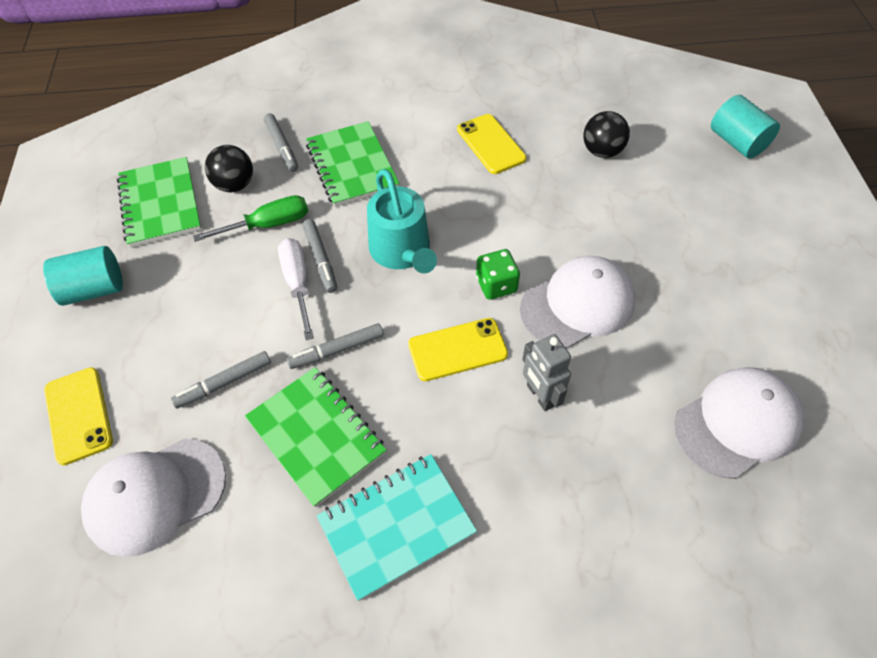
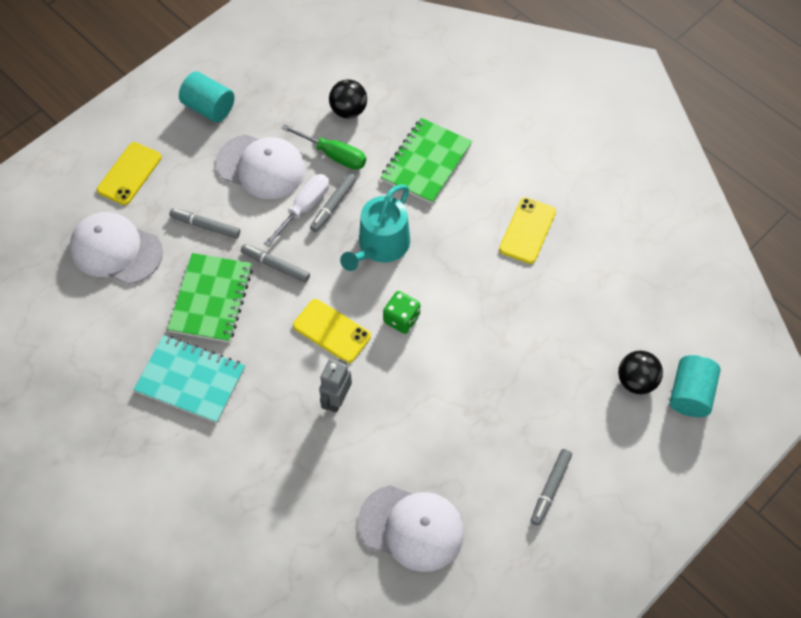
camera: 50 degrees right, 5 degrees up
green notebook [117,157,201,248] -> none
grey marker [264,113,298,172] -> grey marker moved to [531,449,572,526]
white cap [520,256,635,348] -> white cap moved to [216,135,305,199]
black ball [583,111,630,158] -> black ball moved to [618,351,663,394]

